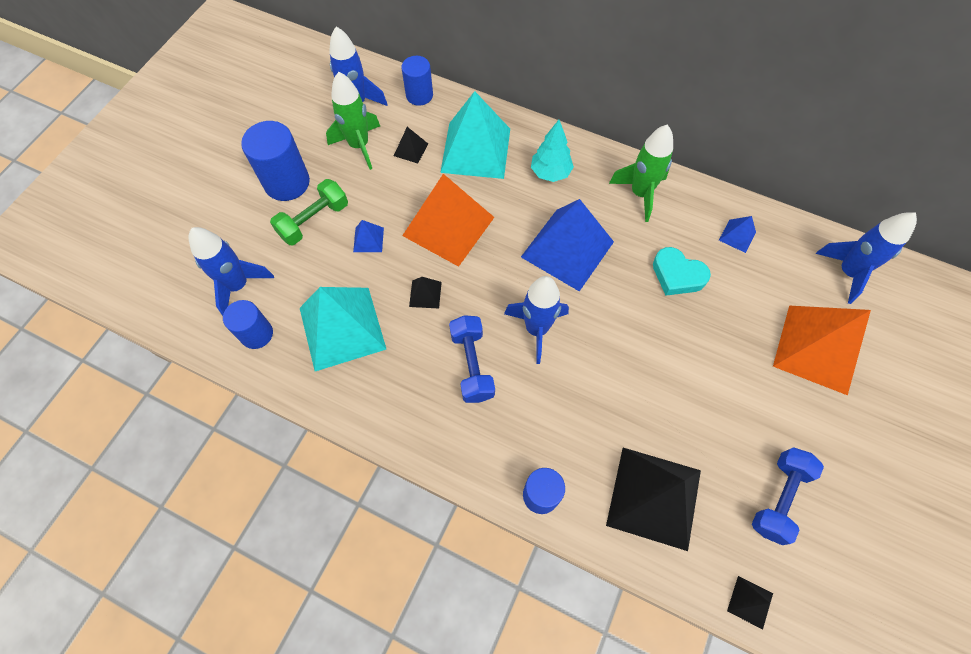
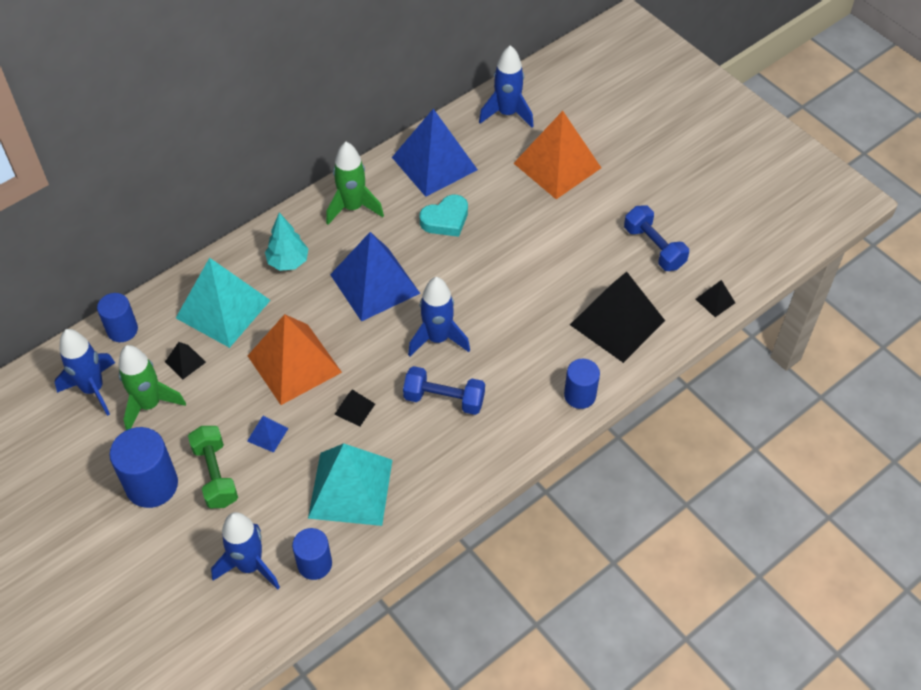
camera: 65 degrees left, 10 degrees down
blue pyramid [719,216,756,253] -> blue pyramid [392,109,478,197], size x2.36

